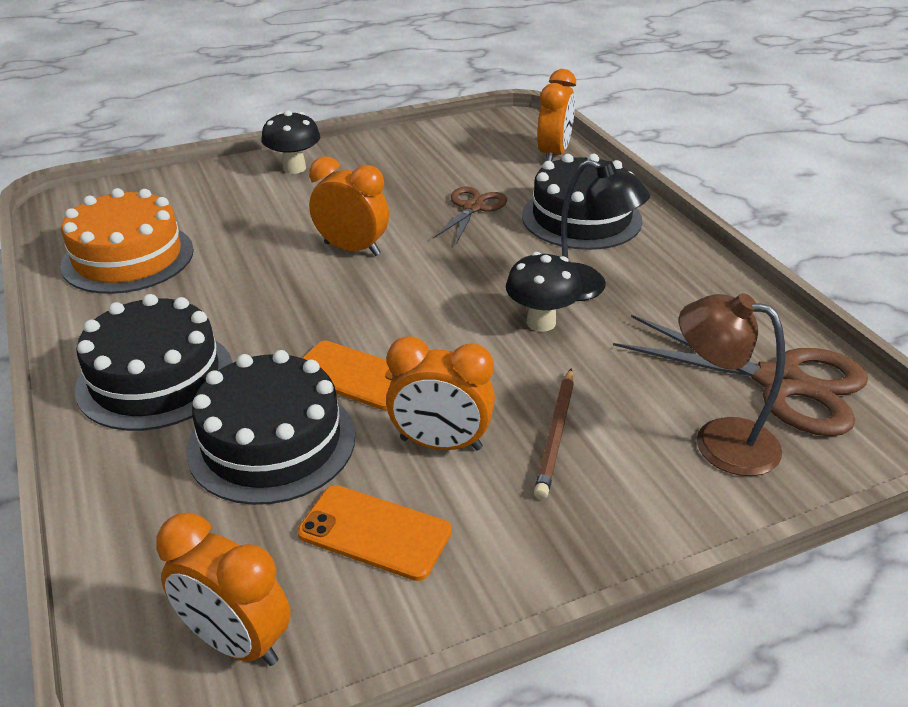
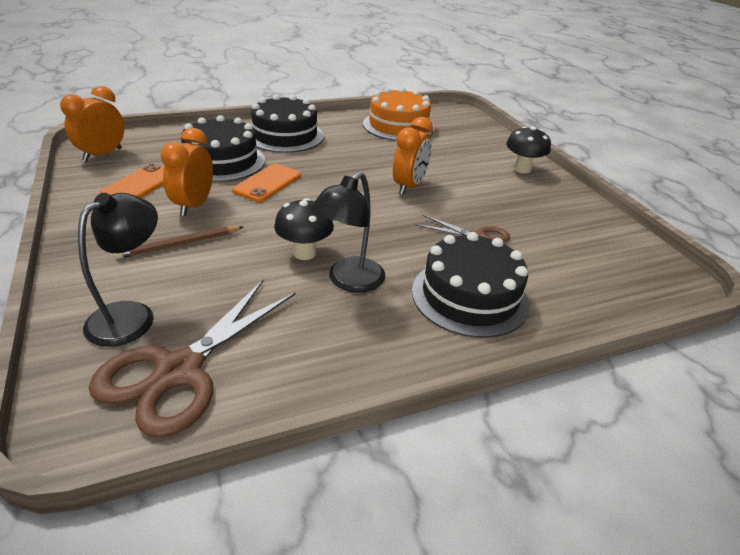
camera: 90 degrees right, 0 degrees up
brown pencil [534,368,574,499] -> brown pencil turned 45 degrees counterclockwise [114,226,243,259]
orange clock [537,69,576,161] -> none
brown lamp [679,293,785,476] -> black lamp [78,193,158,347]

